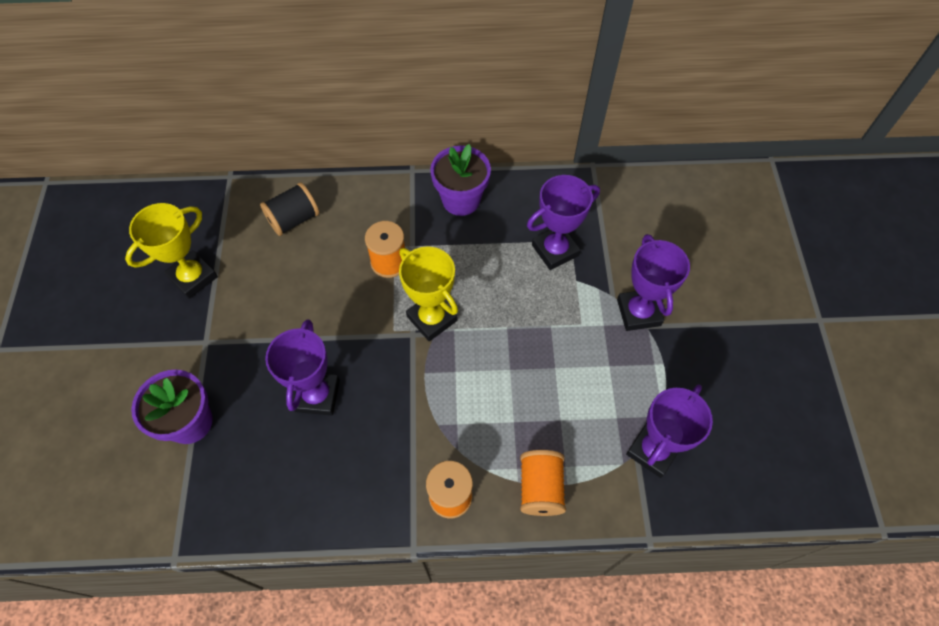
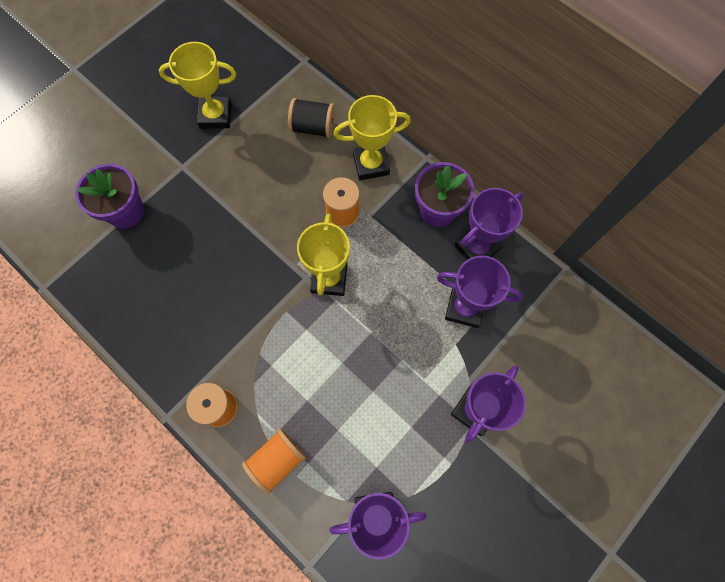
camera: 45 degrees right, 10 degrees up
purple trophy [265,319,340,416] -> purple trophy moved to [454,188,524,260]
none -> yellow trophy [334,95,411,180]

